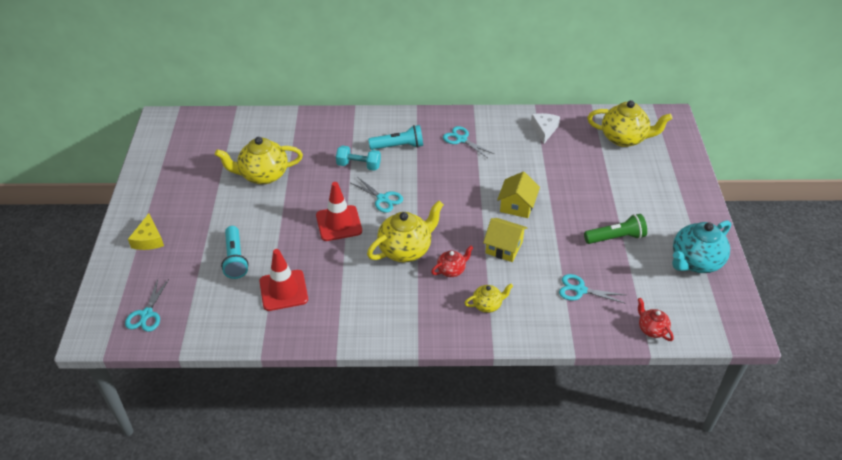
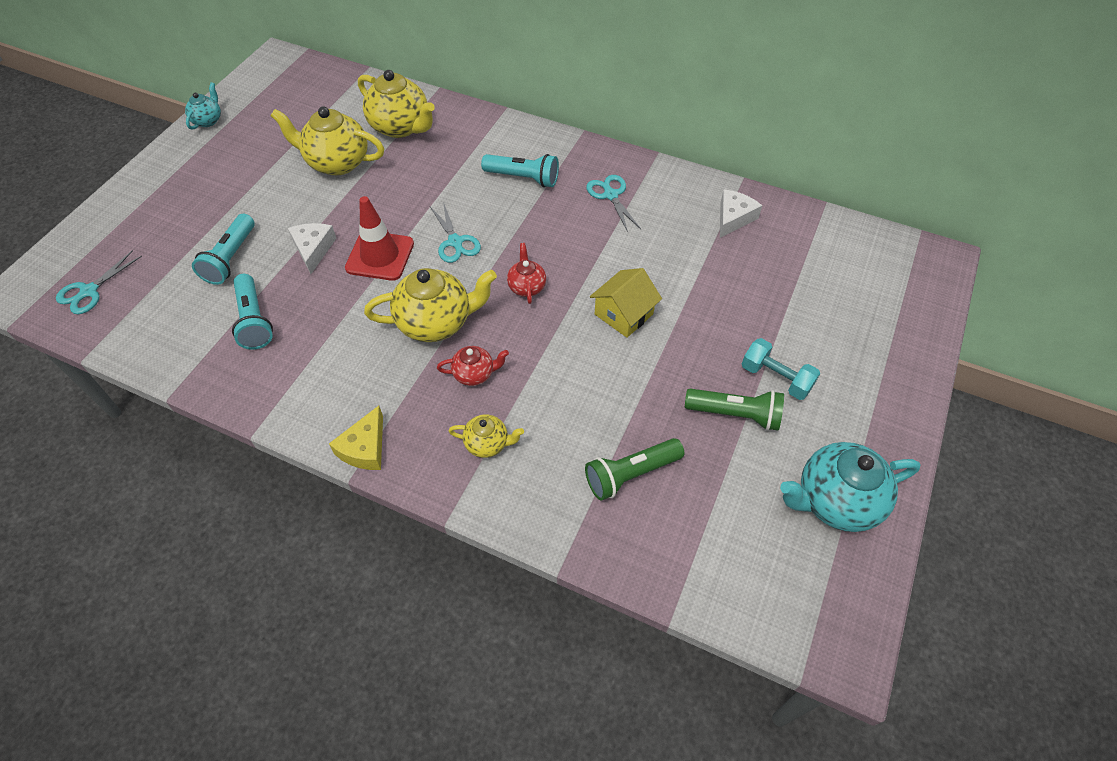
camera: 25 degrees right, 10 degrees up
yellow cheese [128,214,164,250] -> yellow cheese moved to [329,406,383,470]
red traffic cone [259,249,308,311] -> turquoise flashlight [232,274,273,350]
turquoise dumbbell [336,145,381,171] -> turquoise dumbbell moved to [742,338,820,400]
yellow house [483,218,527,262] -> none
turquoise scissors [559,274,626,304] -> green flashlight [585,438,684,501]
yellow teapot [587,100,672,147] -> yellow teapot moved to [358,70,435,138]
red teapot [638,298,674,341] -> red teapot moved to [507,243,546,304]
none -> turquoise teapot [185,82,221,130]
none -> white cheese [288,223,336,274]

